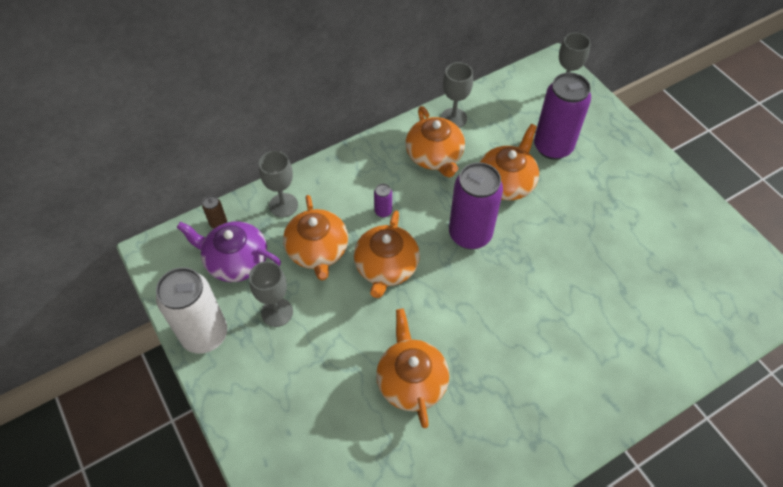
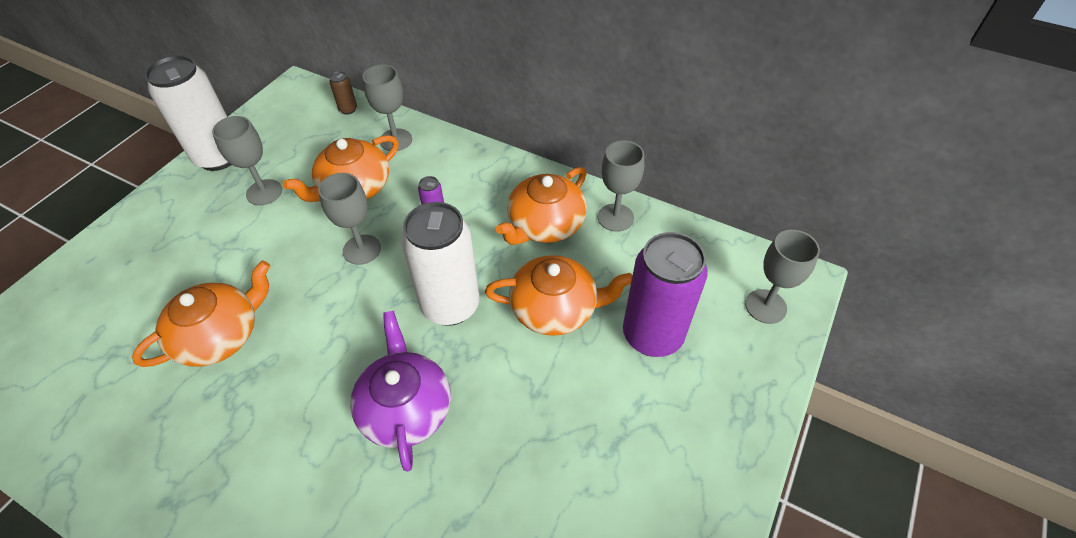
camera: 60 degrees right, 5 degrees down
purple teapot [177,221,281,282] -> purple teapot moved to [350,311,451,471]
orange teapot [354,210,420,298] -> grey goblet [318,173,381,265]
purple can [449,162,503,249] -> white can [401,202,480,326]

